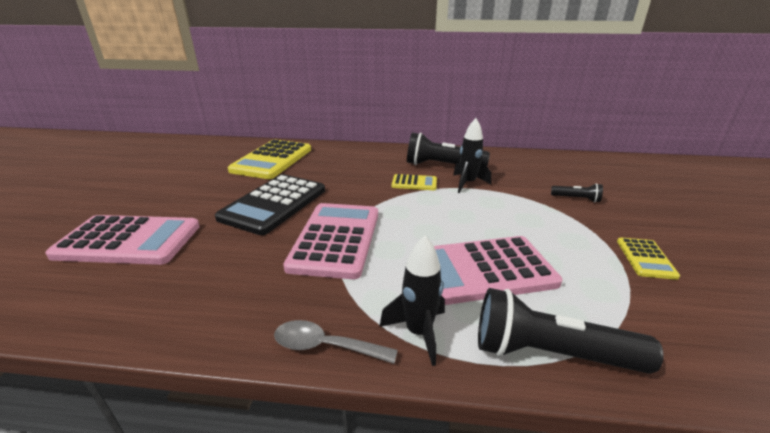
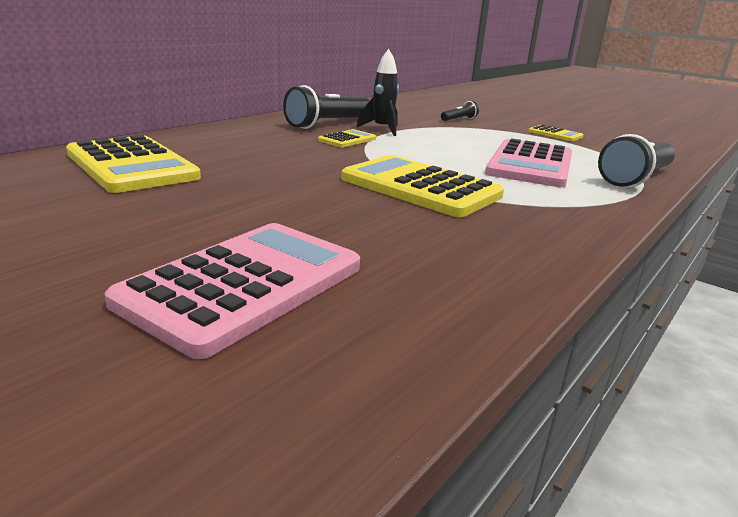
camera: 60 degrees left, 5 degrees down
black calculator [215,174,325,235] -> none
grey spoon [274,320,398,364] -> none
pink calculator [283,203,378,279] -> yellow calculator [342,155,504,217]
black rocket [379,235,445,366] -> none

